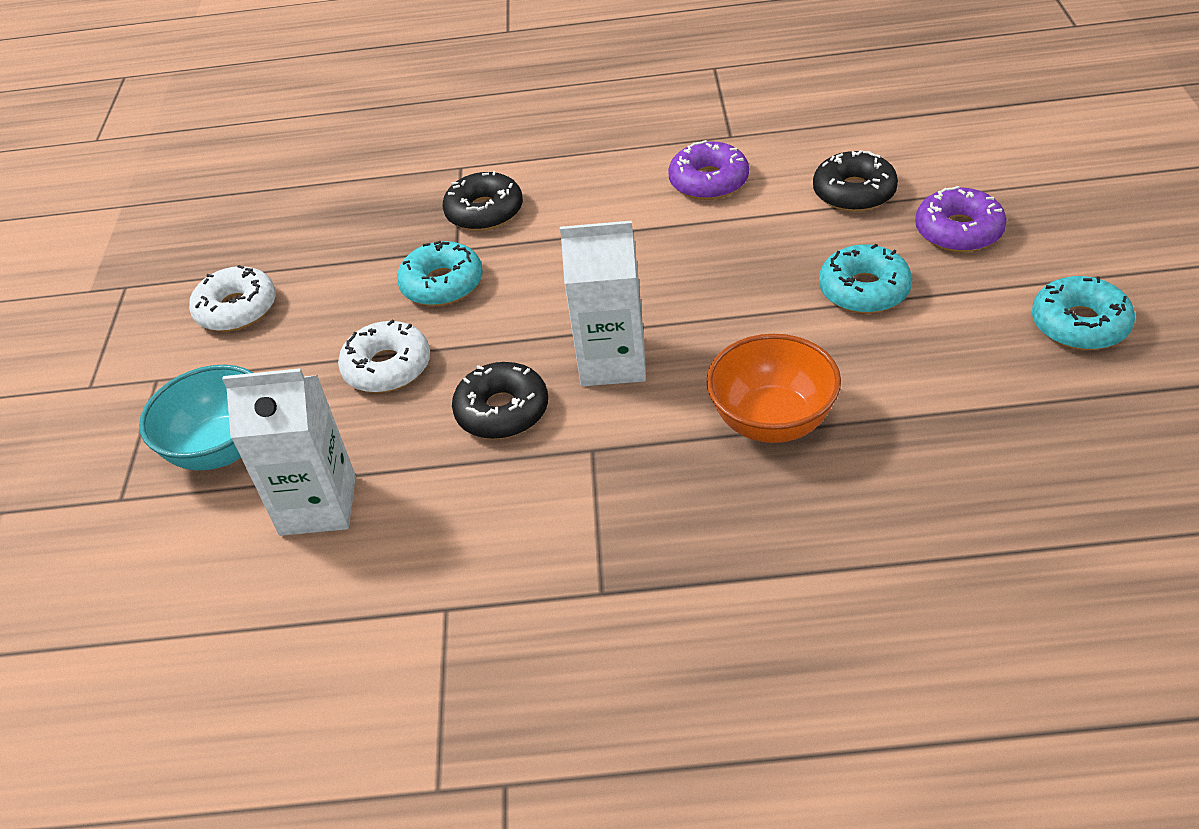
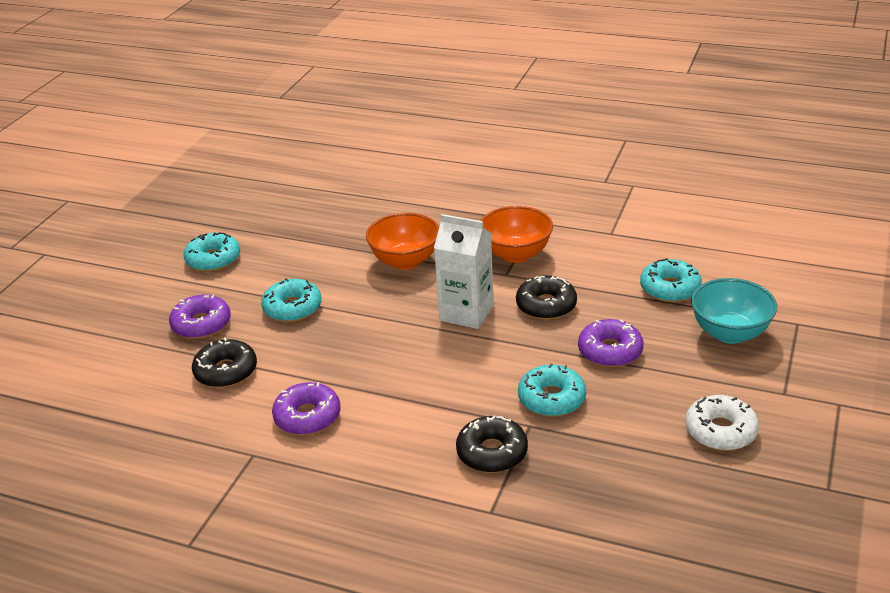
camera: 160 degrees left, 10 degrees down
white carton [222,368,356,536] -> turquoise donut [640,258,702,302]
white donut [338,320,430,393] -> purple donut [578,319,644,367]
none -> orange bowl [480,206,553,263]

